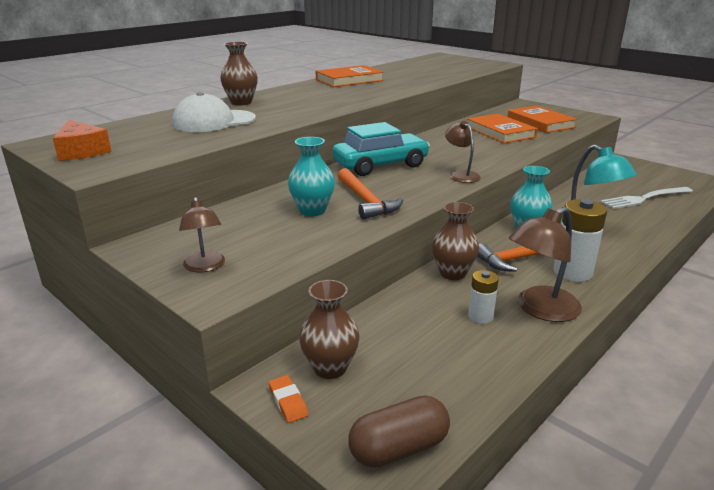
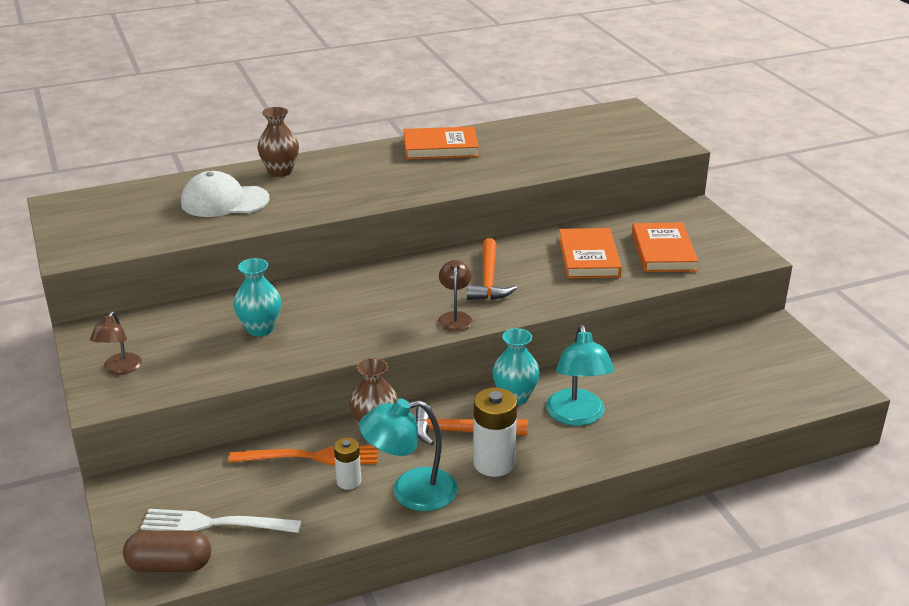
camera: 25 degrees right, 5 degrees up
orange cheese [53,120,111,161] -> none
orange eraser [268,375,309,423] -> none
brown vase [299,280,360,379] -> none
turquoise car [332,122,430,176] -> none
orange hammer [338,168,403,220] -> orange hammer moved to [467,238,517,300]
brown lamp [509,207,582,322] -> turquoise lamp [359,399,457,511]
white fork [600,187,693,209] -> white fork moved to [141,509,302,533]
none -> orange fork [229,445,377,465]

